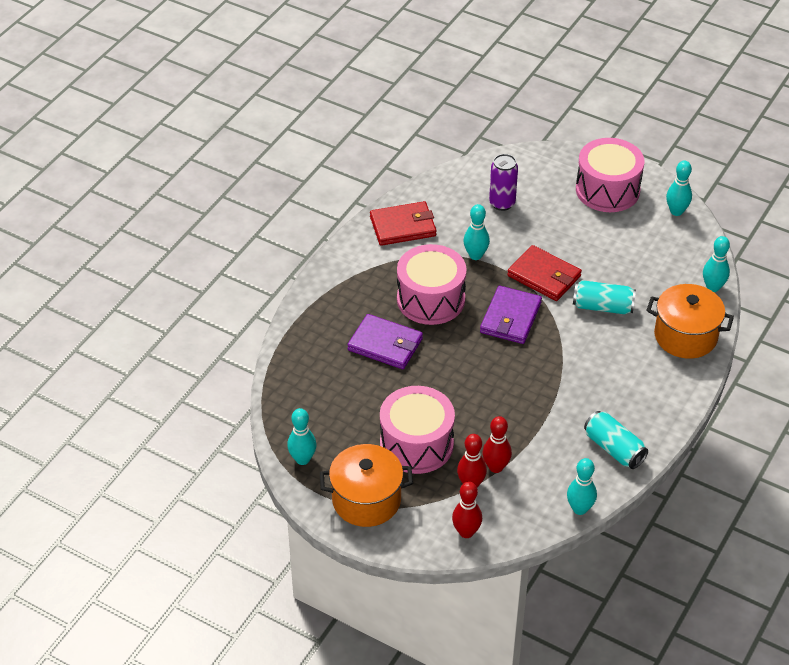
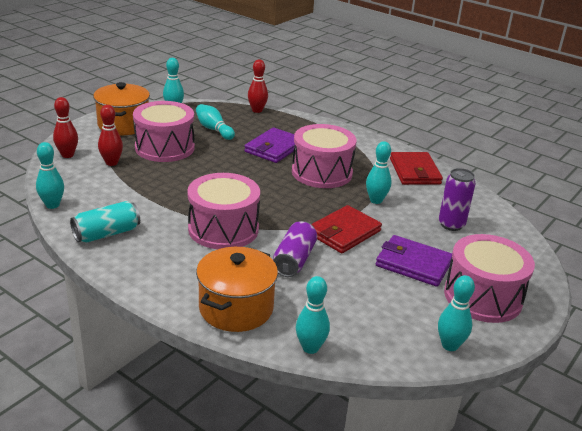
camera: 95 degrees right, 15 degrees down
purple wallet [480,286,542,344] -> purple wallet moved to [376,235,452,287]
red bowling pin [482,416,512,473] -> red bowling pin moved to [248,59,268,113]
turquoise can [573,280,636,314] -> purple can [273,221,317,277]
none -> pink drum [187,173,260,249]
none -> turquoise bowling pin [196,104,235,140]

